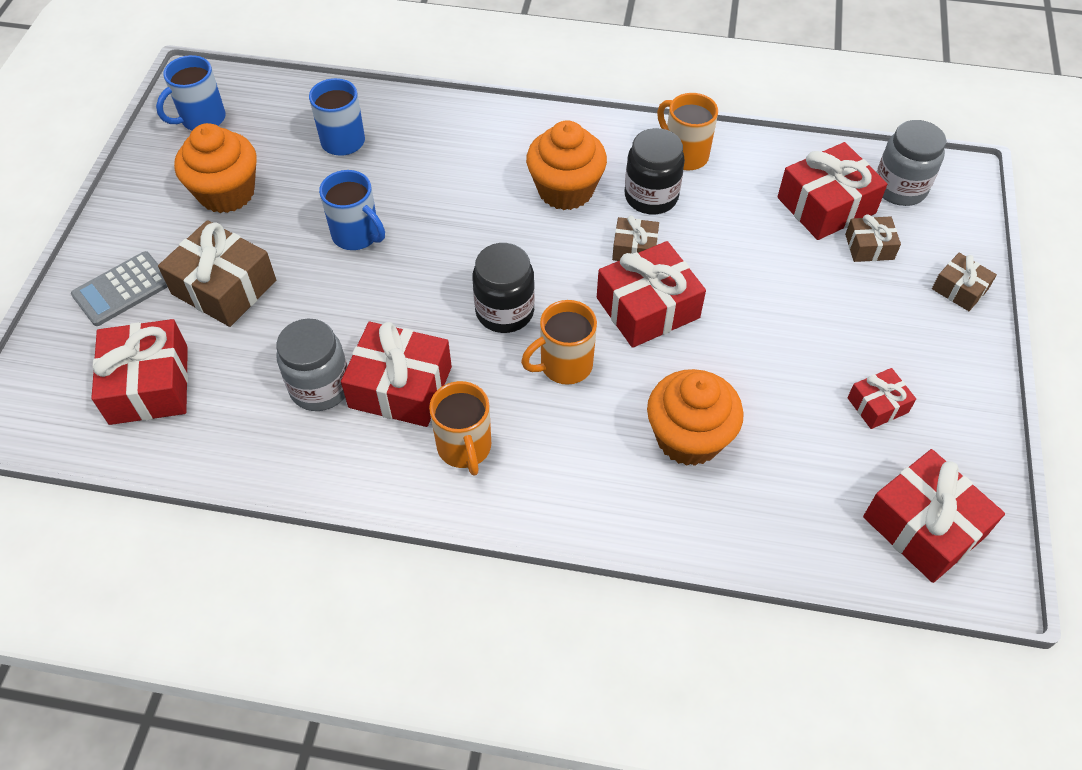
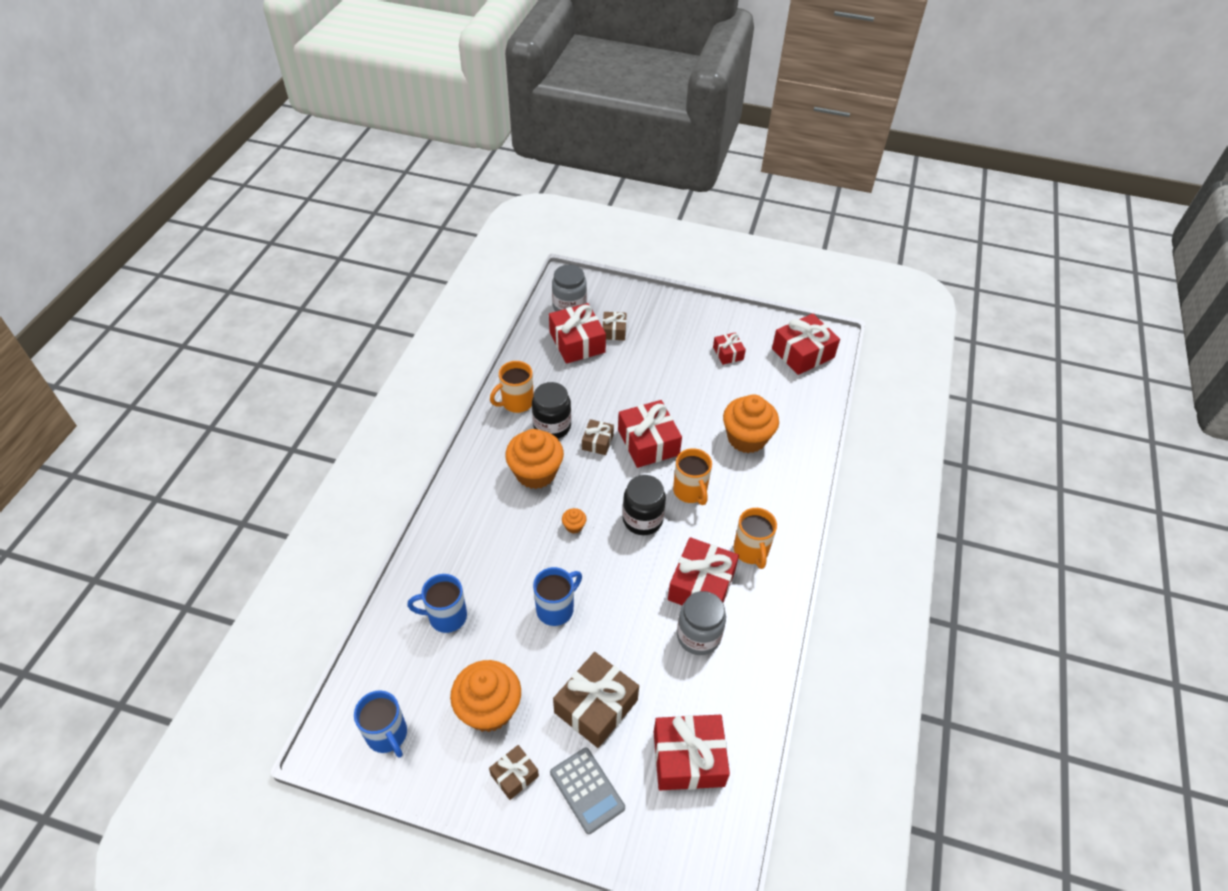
camera: 85 degrees left, 5 degrees down
orange mug [429,381,491,475] -> orange mug turned 90 degrees clockwise [734,508,777,569]
brown gift [932,253,997,311] -> brown gift moved to [489,745,539,800]
none -> orange cupcake [562,508,586,534]

